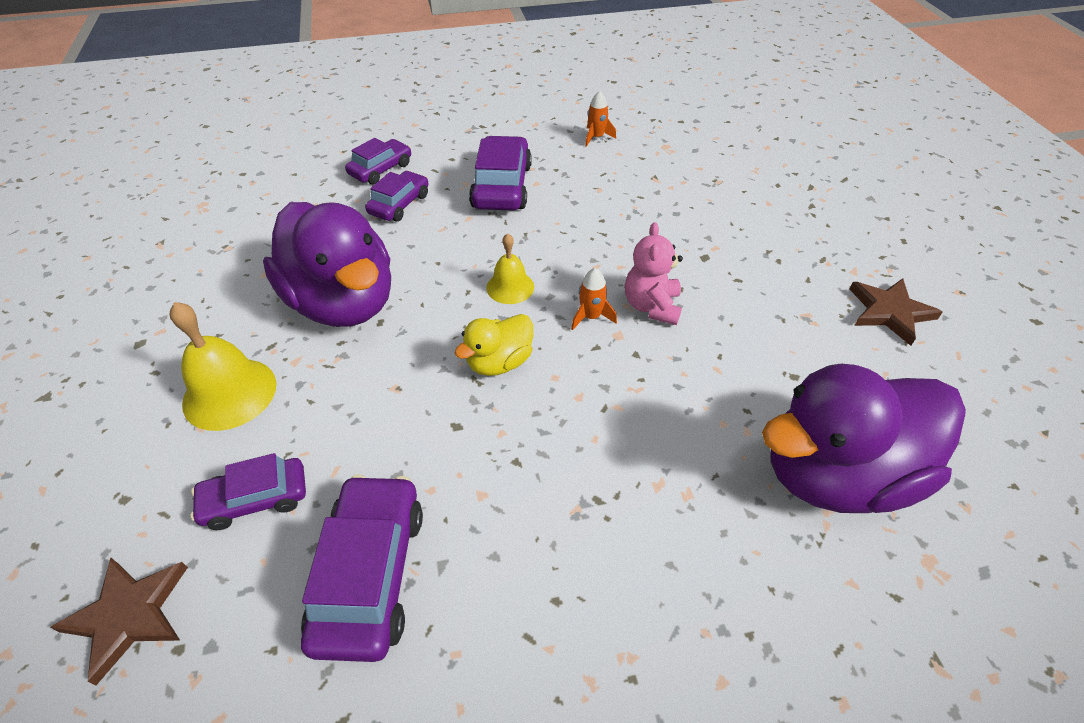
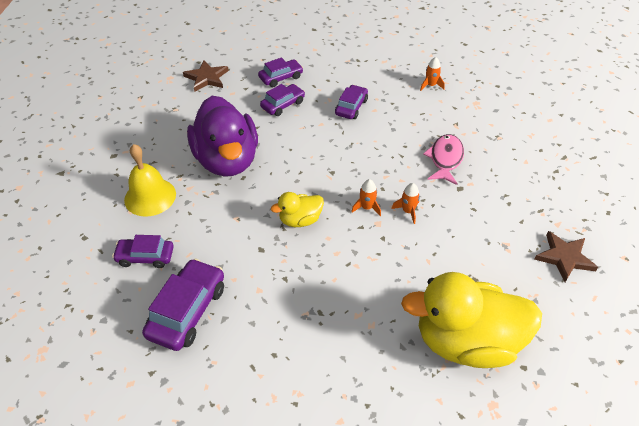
camera: 20 degrees right, 0 degrees up
brown star [50,557,188,686] -> brown star moved to [183,60,229,92]
purple car [469,136,532,210] -> purple car [335,85,368,119], size x0.63
yellow bell [486,233,534,304] -> none
pink teddy bear [625,222,683,325] -> orange rocket [392,183,420,224]
purple duck [762,364,966,513] -> yellow duck [401,272,542,368]
none -> pink fish [423,134,464,185]

